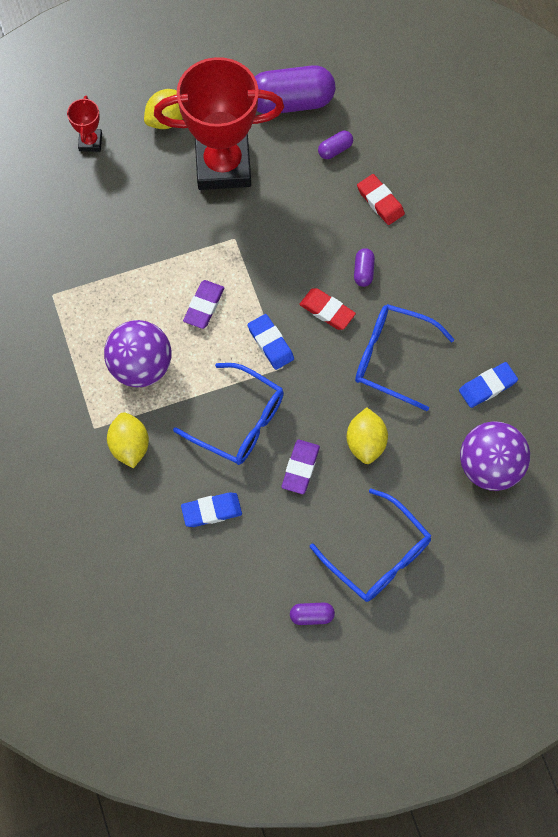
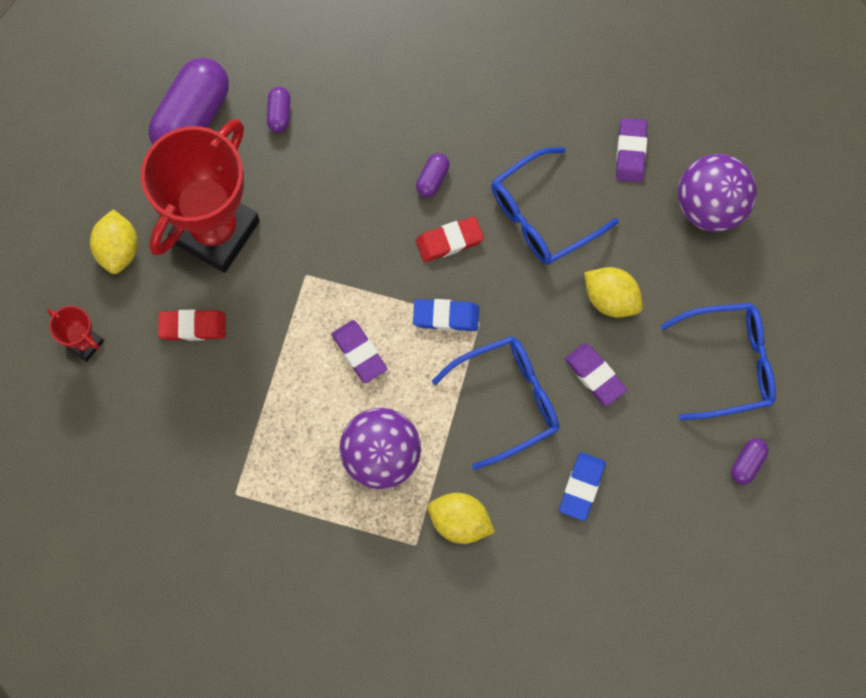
camera: 55 degrees left, 5 degrees up
purple capsule [354,248,375,287] -> purple capsule turned 75 degrees clockwise [416,153,450,197]
red eraser [357,174,405,225] -> red eraser moved to [158,309,226,341]
blue eraser [459,362,518,408] -> purple eraser [616,118,647,182]

